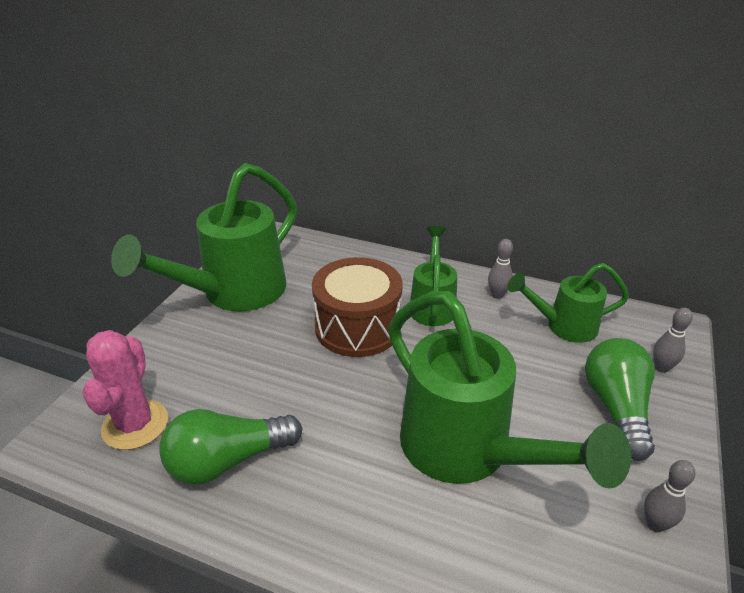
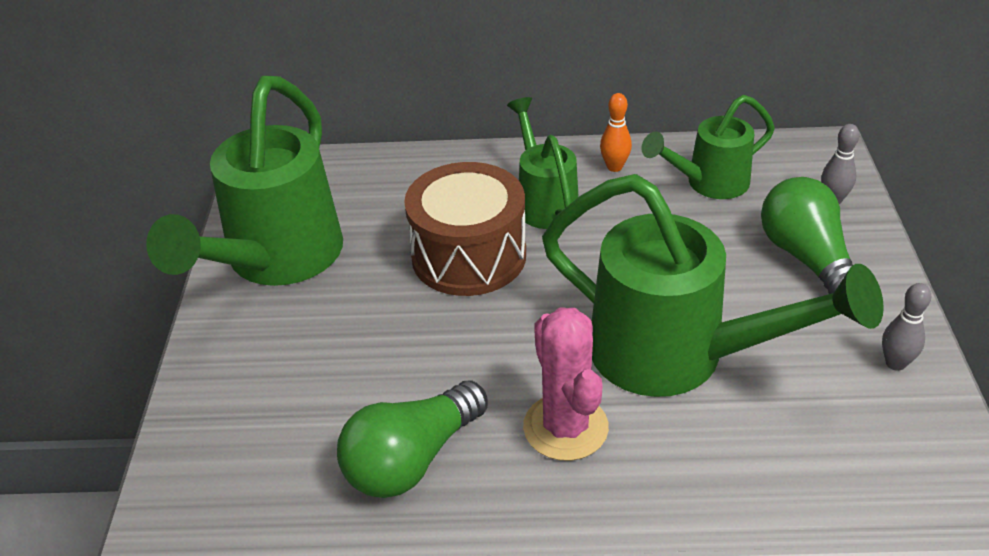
camera: 20 degrees left, 5 degrees up
pink cactus [82,330,168,450] -> pink cactus moved to [523,307,609,461]
grey bowling pin [488,239,513,299] -> orange bowling pin [600,93,632,172]

